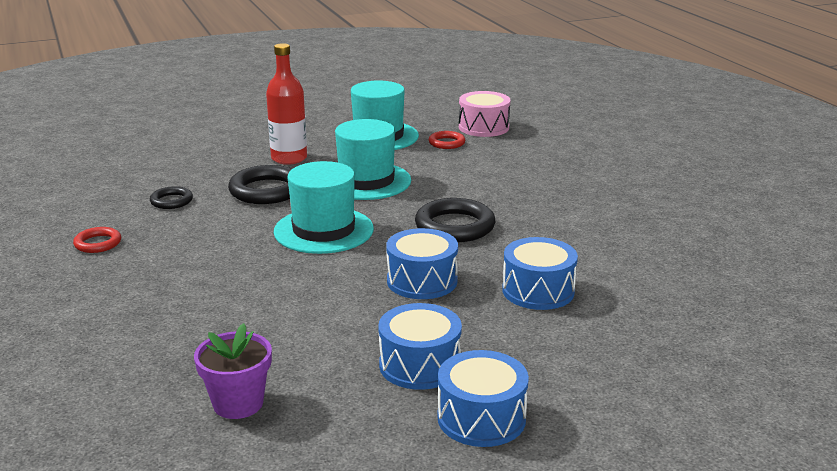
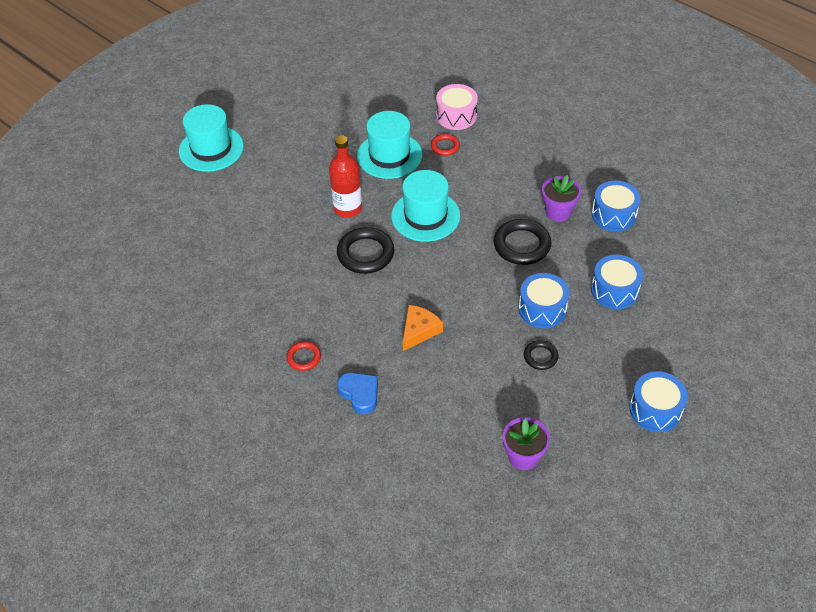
camera: 25 degrees left, 25 degrees up
black ring [150,186,193,209] -> black ring moved to [524,340,559,370]
turquoise hat [274,161,374,254] -> turquoise hat moved to [179,104,244,172]
blue drum [378,303,462,390] -> blue drum moved to [592,181,641,232]
none -> blue heart [337,373,378,414]
none -> orange cheese [403,305,443,351]
none -> purple flower pot [542,175,581,221]

